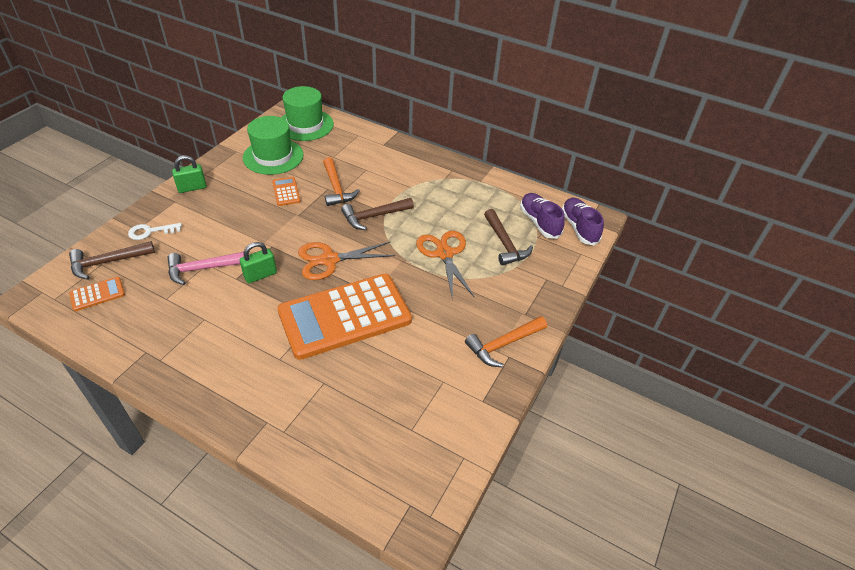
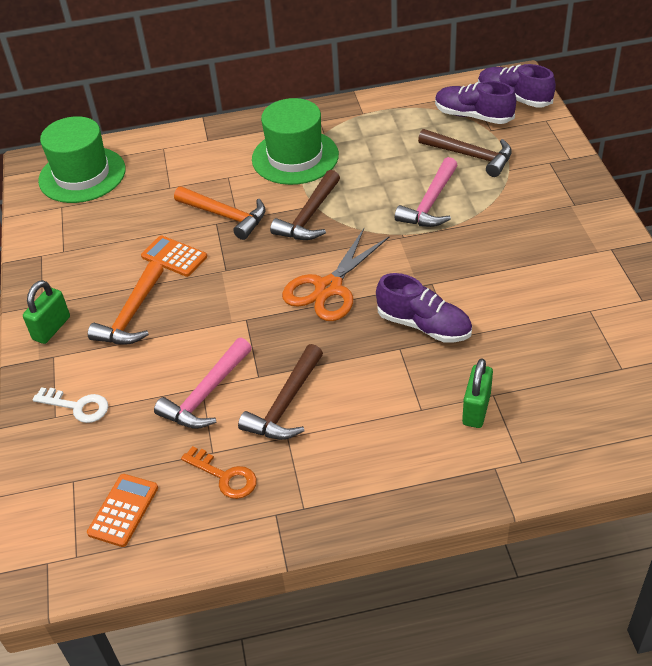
camera: 35 degrees left, 0 degrees up
brown hammer [69,241,155,279] -> brown hammer moved to [238,344,323,440]
white key [128,223,182,240] -> white key turned 105 degrees counterclockwise [32,387,108,423]
green padlock [240,242,277,283] -> green padlock moved to [462,359,493,428]
green hat [243,116,304,175] -> green hat moved to [252,98,339,185]
orange calculator [277,274,412,360] -> purple shoe [376,273,472,342]
orange scissors [416,231,475,301] -> pink hammer [395,157,458,227]
orange hammer [465,316,547,367] -> orange hammer moved to [88,261,163,344]
none -> orange key [181,446,257,499]

